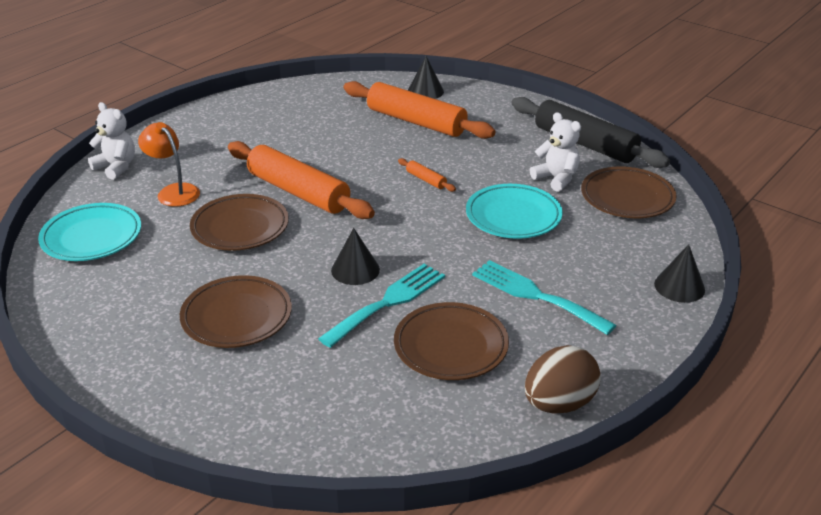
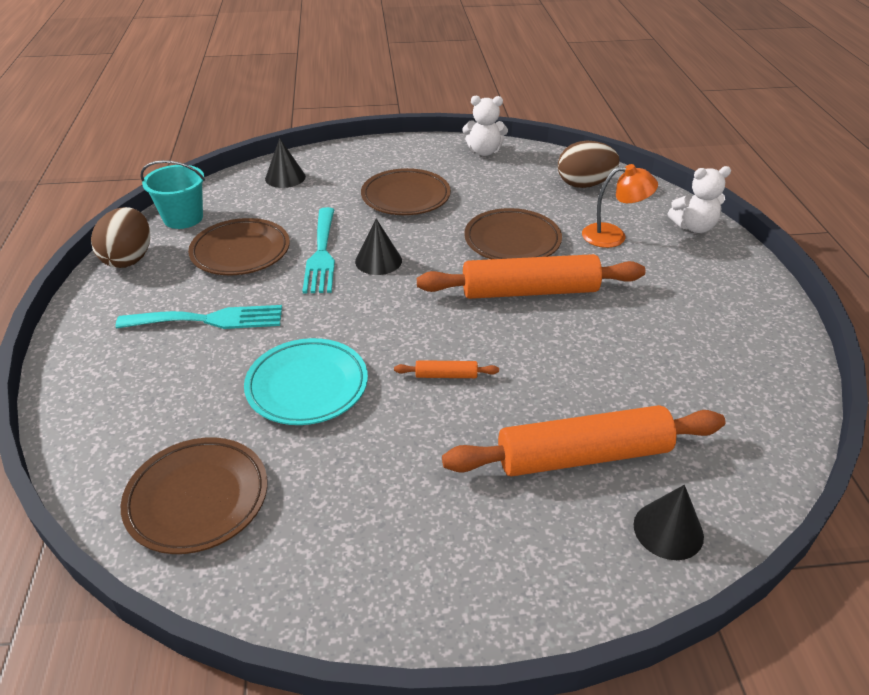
camera: 135 degrees right, 5 degrees up
turquoise plate [38,203,141,261] -> brown egg [558,141,620,188]
black rolling pin [511,97,670,168] -> none
white teddy bear [530,112,581,192] -> white teddy bear moved to [462,96,508,156]
black cone [654,244,705,303] -> black cone moved to [265,138,306,188]
none -> turquoise bucket [140,160,205,229]

